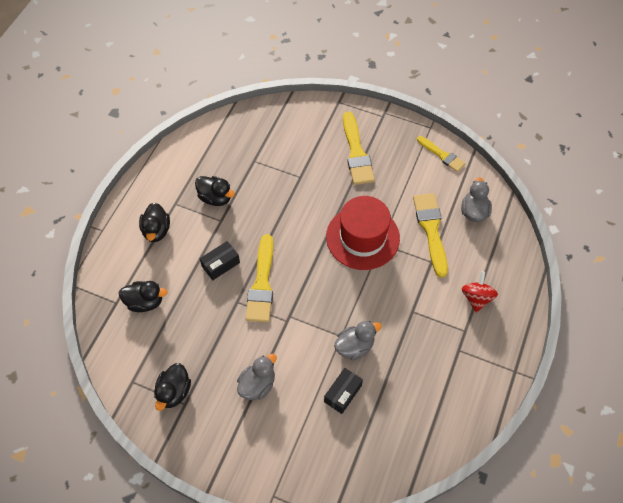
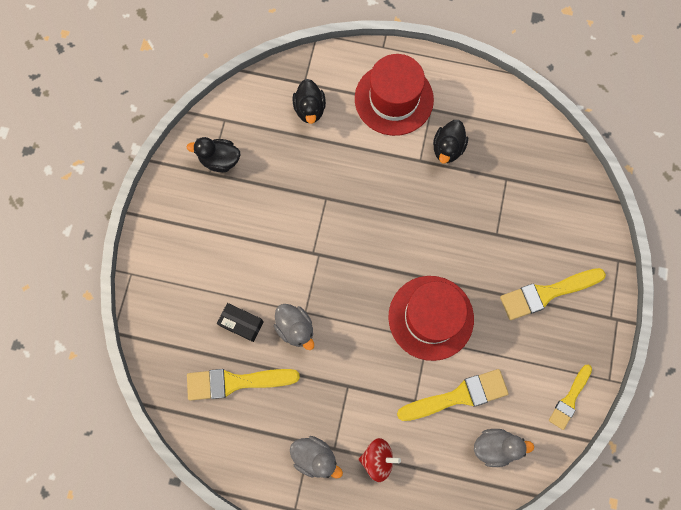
camera: 80 degrees right, 15 degrees up
black duck [139,203,170,242] -> red hat [355,54,434,136]
black box [200,241,240,280] -> none
grey duck [237,354,277,400] -> grey duck moved to [290,436,343,479]
yellow brush [245,234,273,322] -> yellow brush moved to [187,369,300,401]

